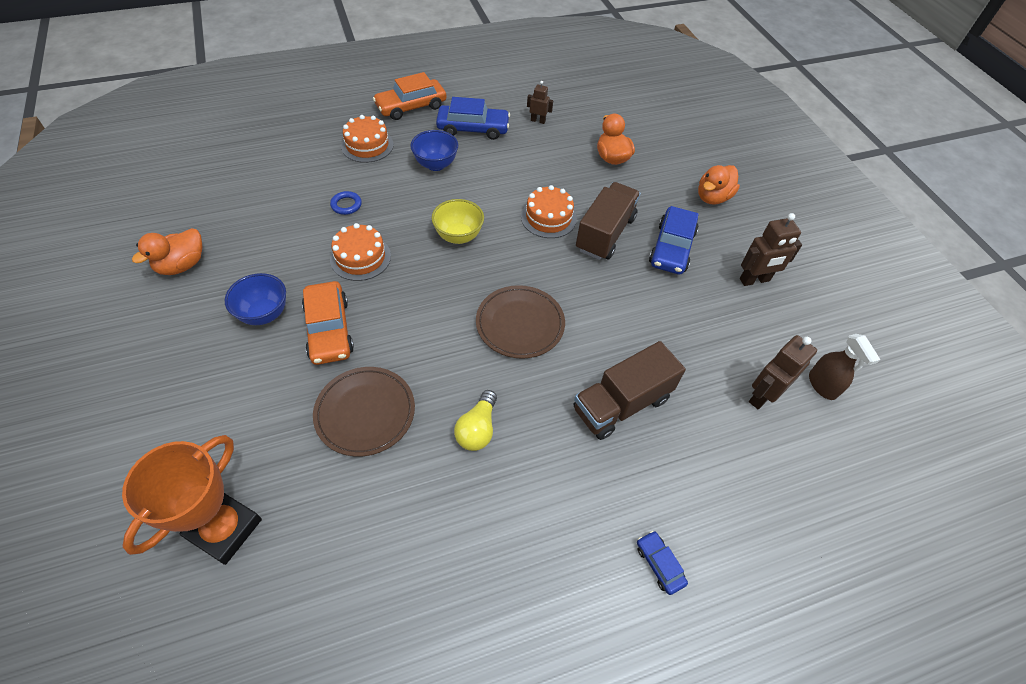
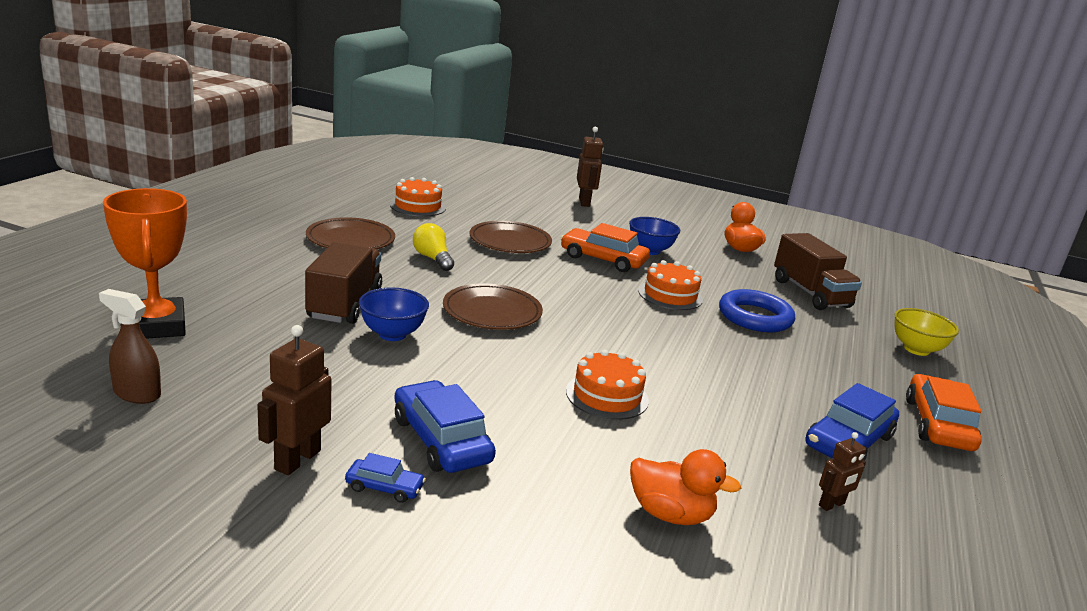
camera: 130 degrees right, 30 degrees down
orange trophy [122,435,262,565] -> orange trophy moved to [103,188,187,339]
blue ring [330,191,362,215] -> blue ring [719,289,795,332], size x2.07
orange cake [341,115,394,163] -> orange cake moved to [390,177,446,217]
blue bowl [410,130,458,171] -> blue bowl moved to [359,288,429,341]
yellow bowl [432,199,484,244] -> yellow bowl moved to [894,308,959,356]
brown truck [576,182,641,260] -> brown truck moved to [774,233,862,310]
blue car [637,531,688,595] -> blue car moved to [345,453,426,503]
orange duck [698,165,740,205] -> none
brown robot [749,335,817,410] -> brown robot moved to [577,127,604,207]
none -> brown plate [306,217,395,249]

